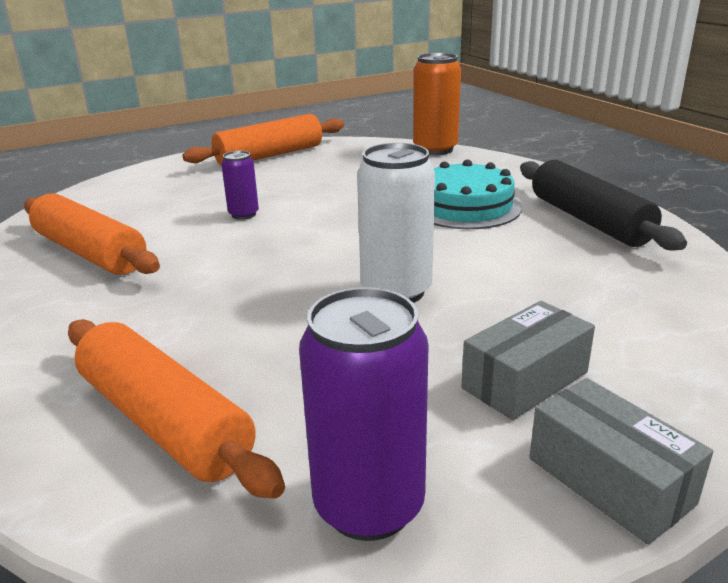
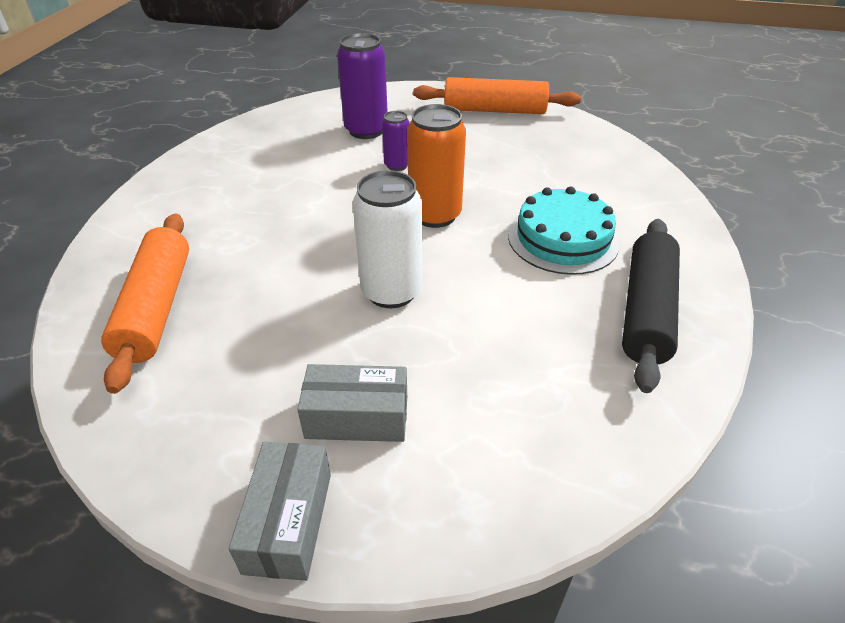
camera: 40 degrees right, 15 degrees up
orange rolling pin [24,193,160,275] -> none
purple can [299,287,429,541] -> purple can moved to [337,33,388,139]
orange can [413,53,461,155] -> orange can moved to [407,104,466,228]

